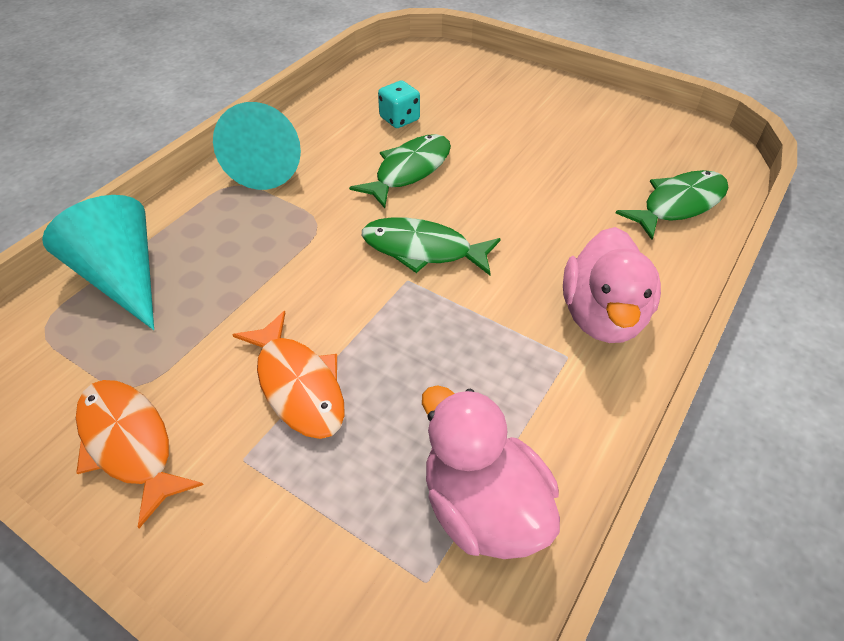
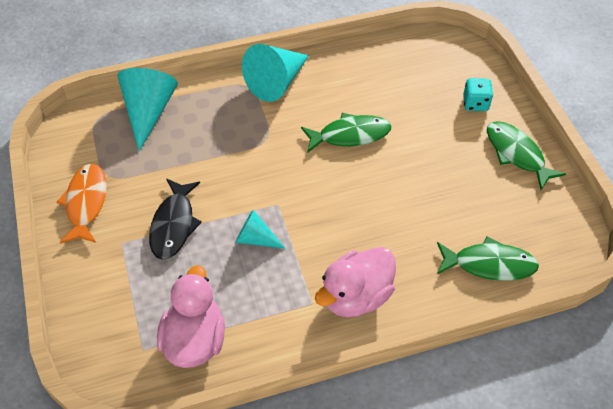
camera: 40 degrees right, 5 degrees up
orange fish [232,311,345,439] -> black fish [149,179,202,260]
green fish [362,217,501,275] -> green fish moved to [487,121,566,190]
turquoise dice [378,81,420,128] -> turquoise dice moved to [463,78,493,111]
none -> turquoise cone [235,210,286,249]

